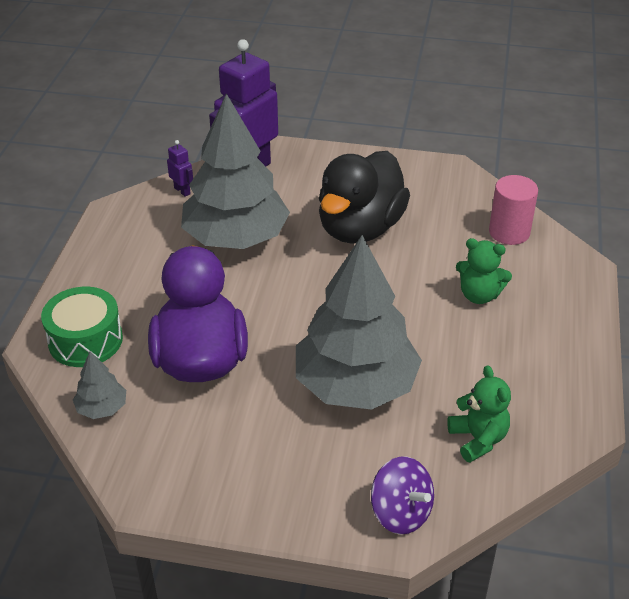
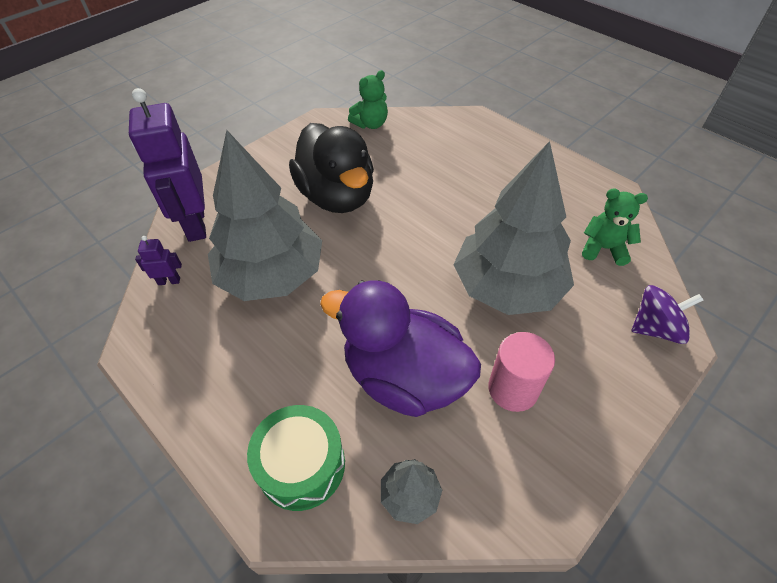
camera: 55 degrees left, 10 degrees up
green teddy bear [456,238,512,304] -> green teddy bear moved to [348,70,388,129]
pink cylinder [489,175,538,245] -> pink cylinder moved to [488,332,555,412]

